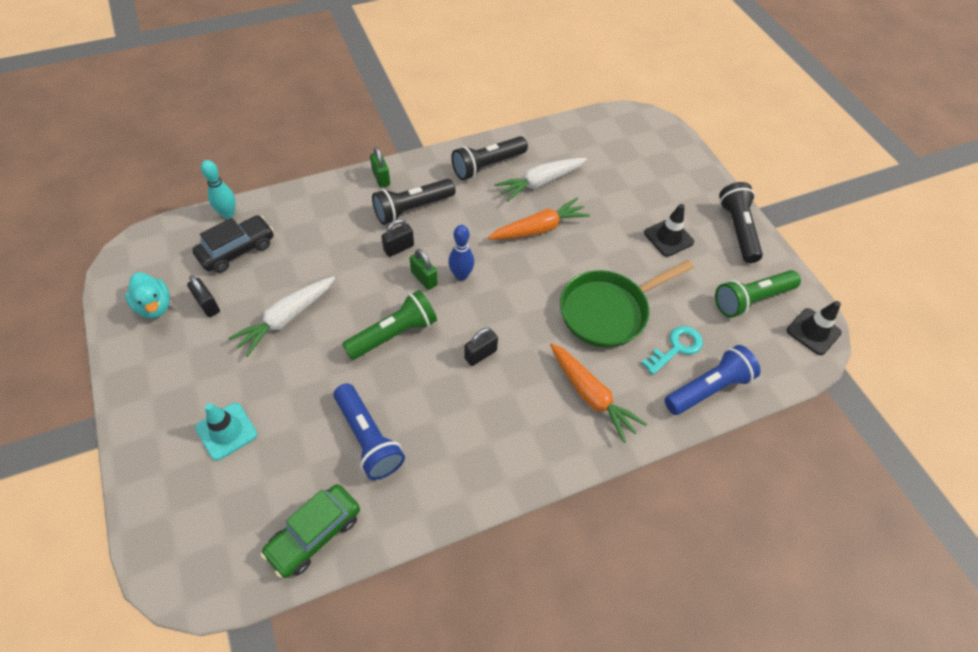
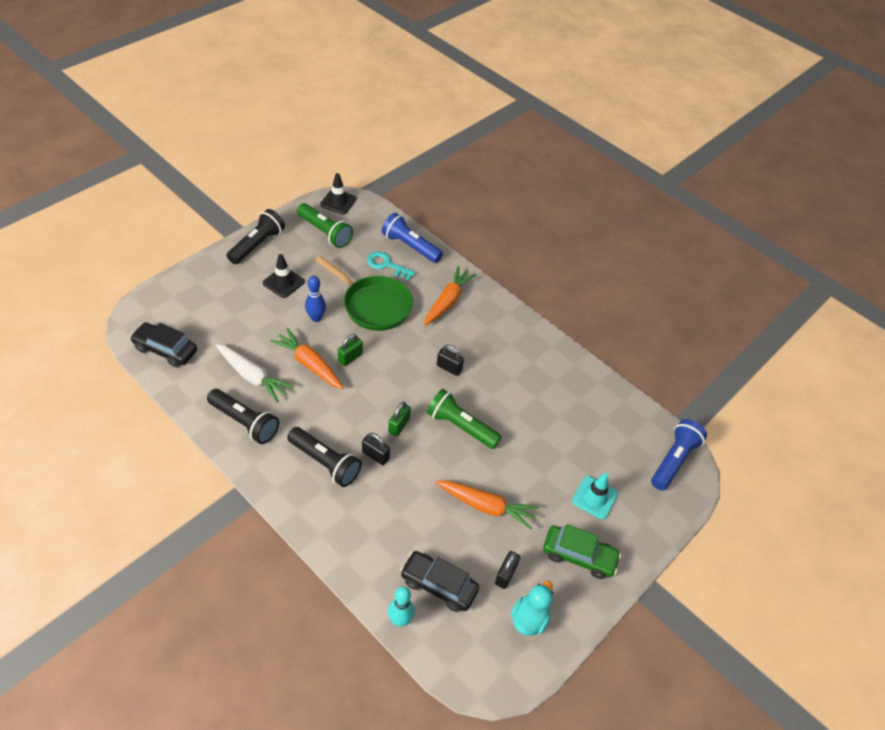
camera: 115 degrees left, 5 degrees down
white carrot [228,276,335,357] -> orange carrot [436,481,539,530]
green car [261,484,360,578] -> green car moved to [543,524,621,579]
blue flashlight [334,383,405,480] -> blue flashlight moved to [651,419,707,491]
green padlock [370,147,390,188] -> green padlock moved to [338,334,363,366]
blue bowling pin [448,225,474,281] -> blue bowling pin moved to [305,276,326,322]
black flashlight [719,182,763,263] -> black flashlight turned 150 degrees clockwise [226,209,285,264]
none -> black car [130,322,197,367]

